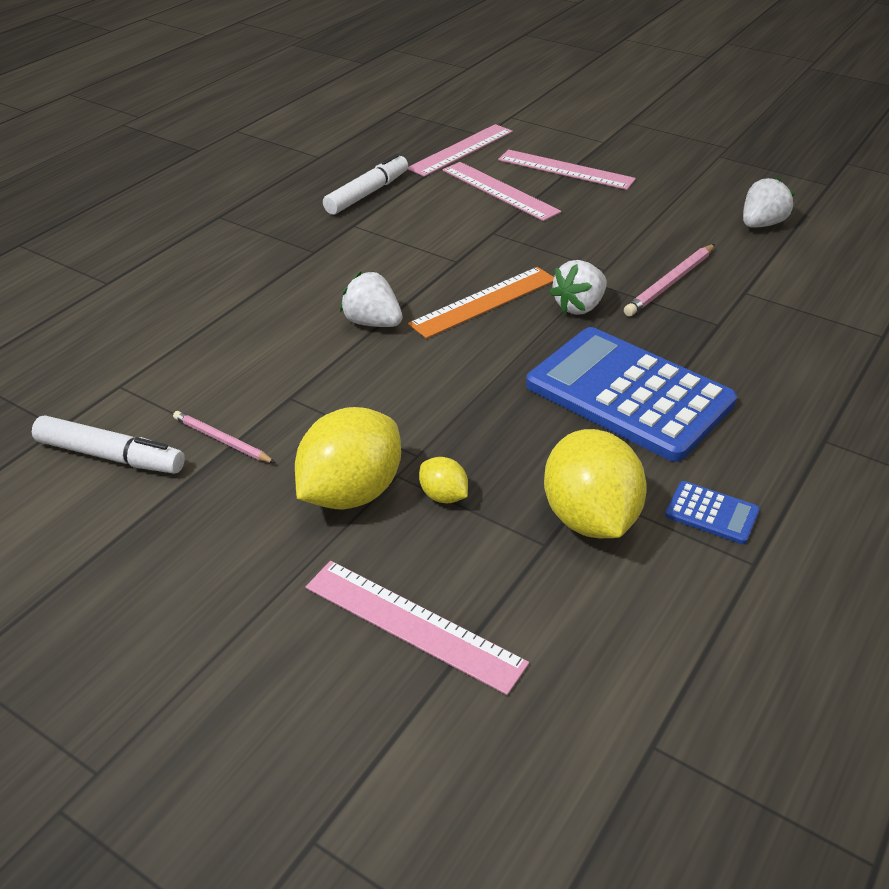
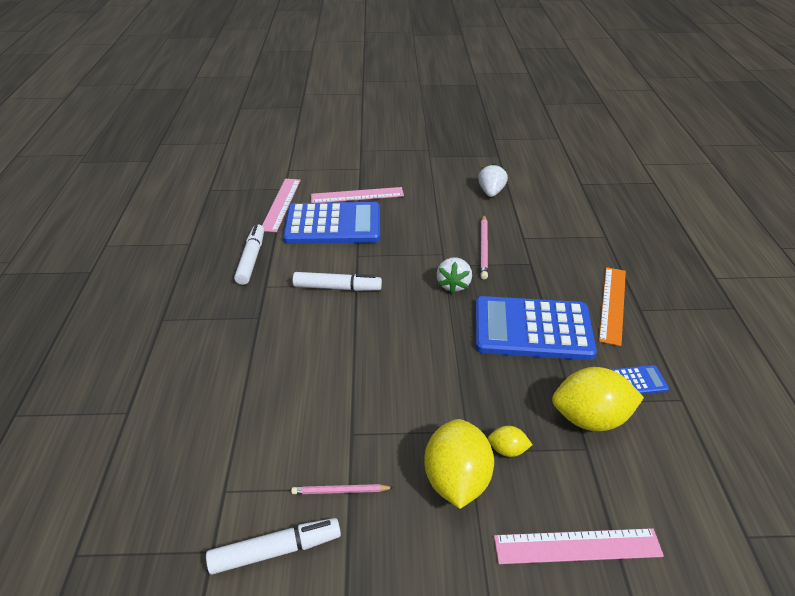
camera: 35 degrees left, 0 degrees up
white strawberry [340,271,403,327] -> none
orange ruler [408,267,554,339] -> orange ruler moved to [599,267,626,346]
pink ruler [442,162,561,221] -> blue calculator [283,202,380,244]
yellow lemon [544,429,647,538] -> yellow lemon turned 45 degrees counterclockwise [552,367,644,431]
none -> white marker [293,272,382,291]

